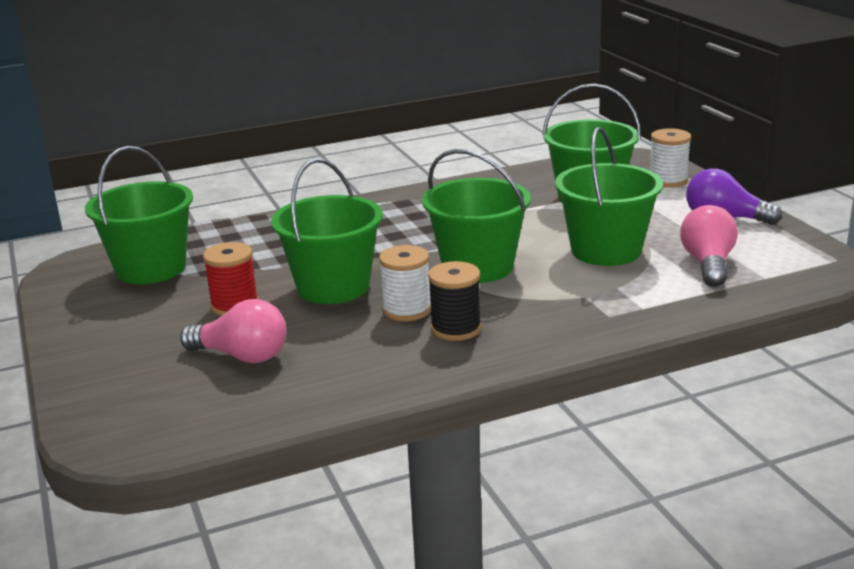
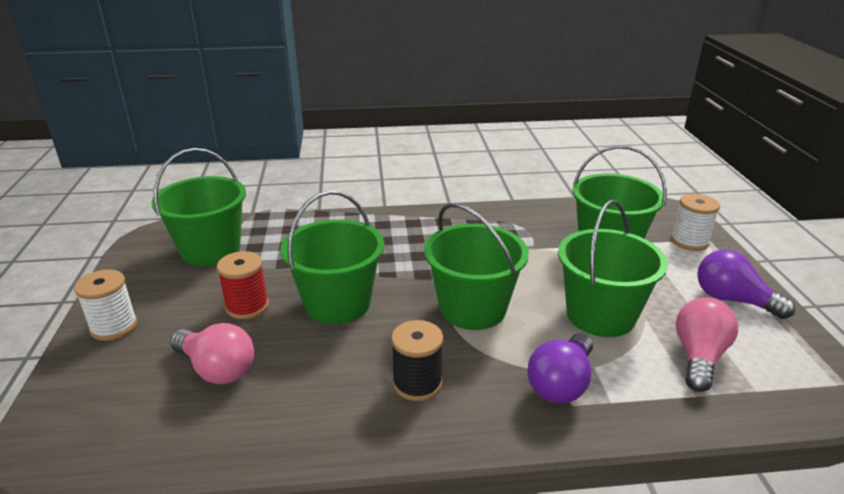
camera: 15 degrees right, 5 degrees up
white spool [379,245,431,321] -> white spool moved to [74,269,137,341]
none -> purple light bulb [527,333,593,404]

